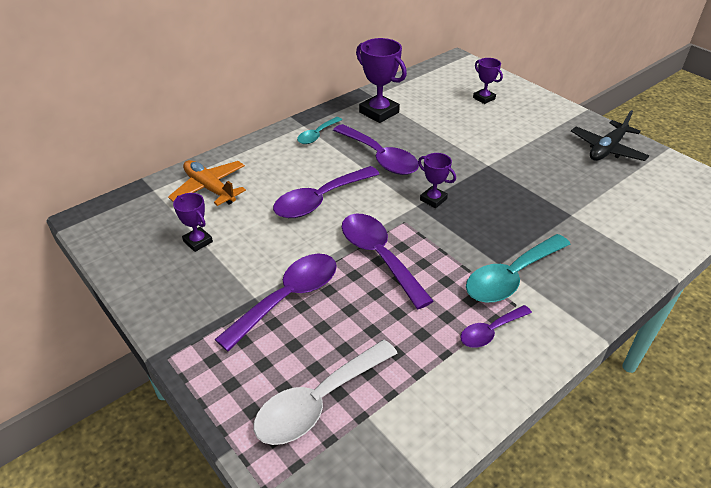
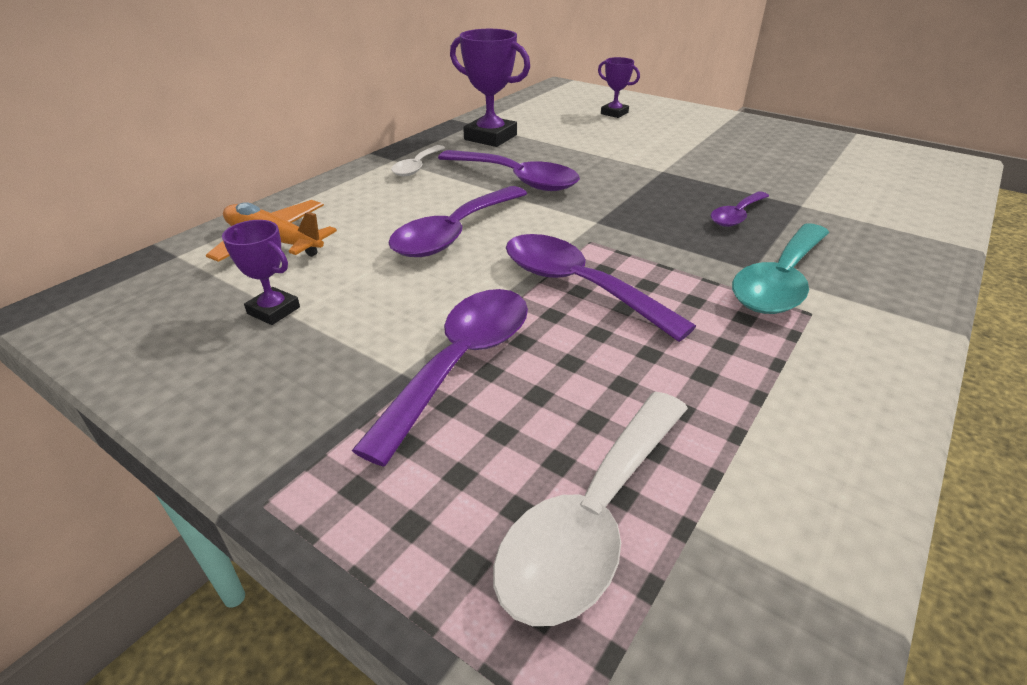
camera: 15 degrees left, 5 degrees down
turquoise spoon [297,117,342,144] -> white spoon [391,145,445,176]
purple trophy [418,153,456,208] -> none
purple spoon [460,305,532,348] -> purple spoon moved to [711,191,769,227]
black plane [571,110,649,161] -> none

